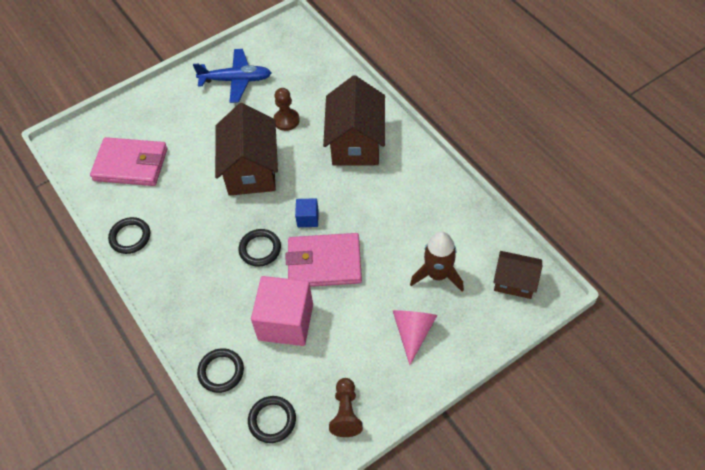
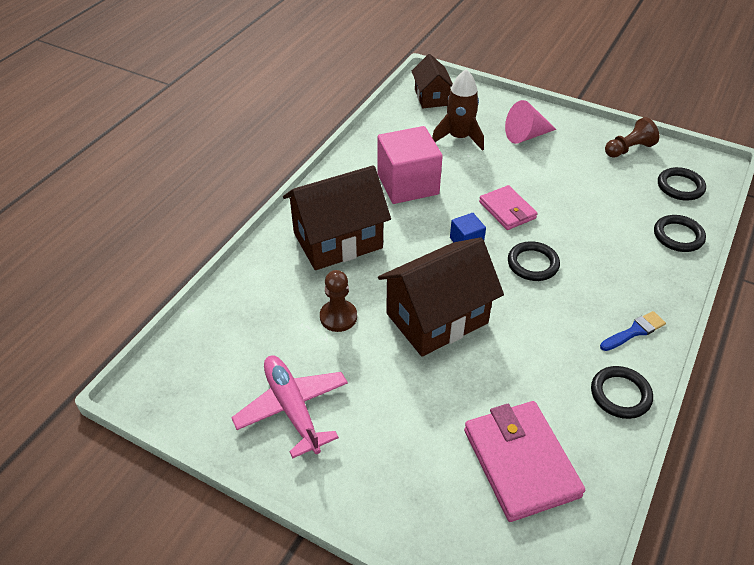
camera: 120 degrees left, 10 degrees down
blue plane [193,49,271,103] -> pink plane [231,356,348,458]
pink cube [251,276,313,346] -> pink cube moved to [377,126,443,204]
pink wallet [286,233,362,287] -> pink wallet [479,185,538,230], size x0.62
none -> blue brush [600,311,666,351]

